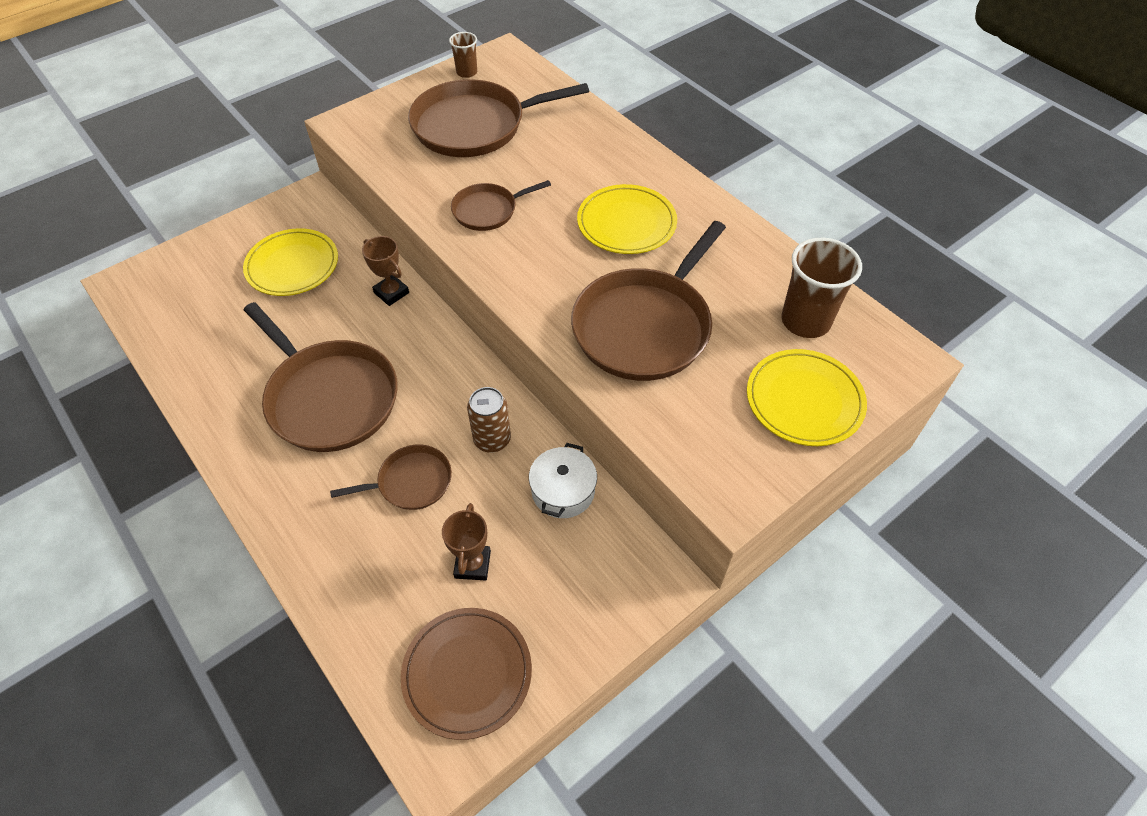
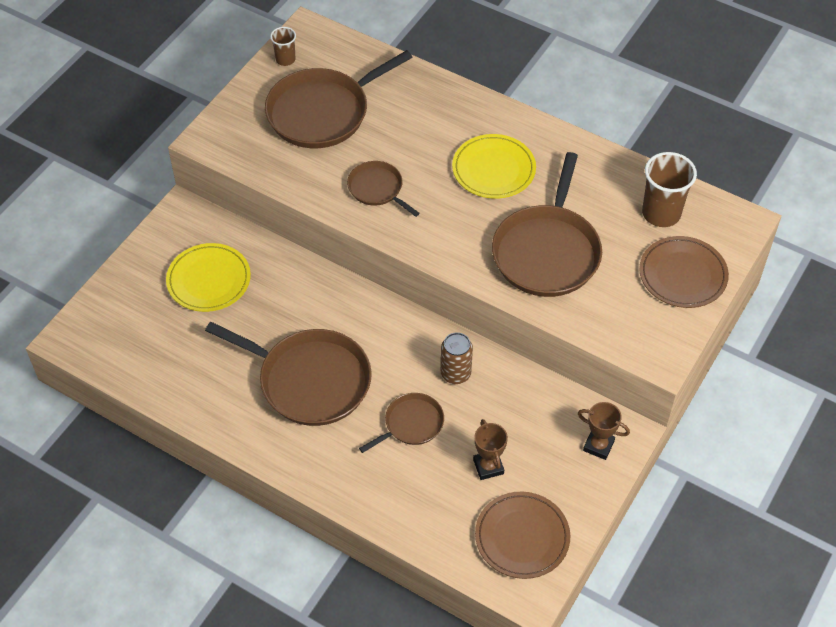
camera: 20 degrees left, 0 degrees up
brown trophy [362,236,409,306] -> brown trophy moved to [578,402,630,460]
brown pan [451,180,551,231] -> brown pan turned 90 degrees clockwise [347,161,420,217]
white pot [529,443,597,518] -> none
yellow plate [747,349,867,446] -> brown plate [639,236,729,308]

